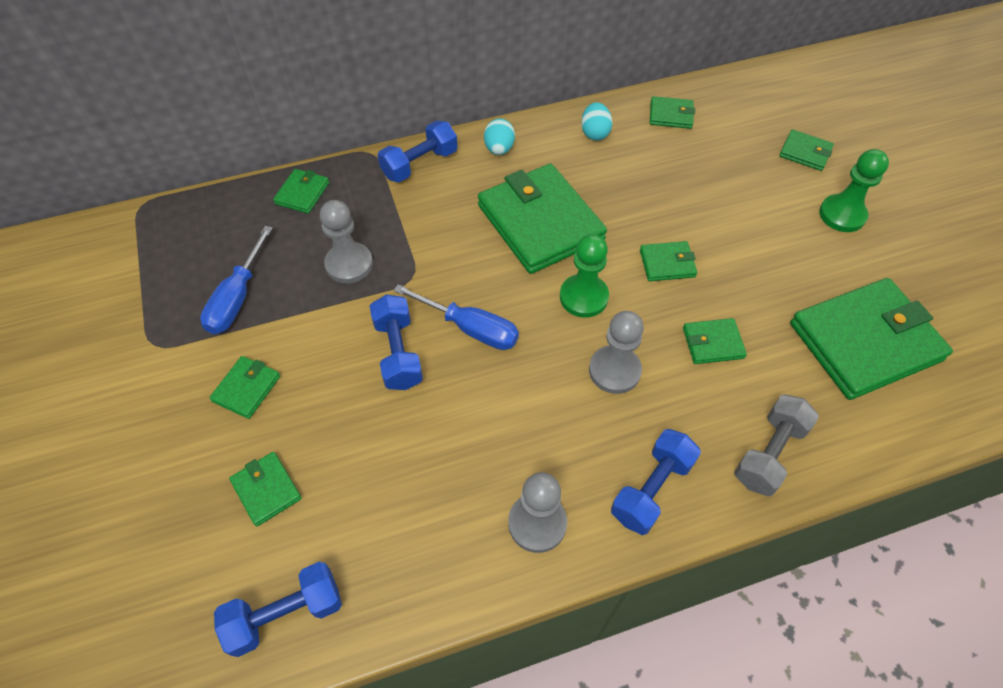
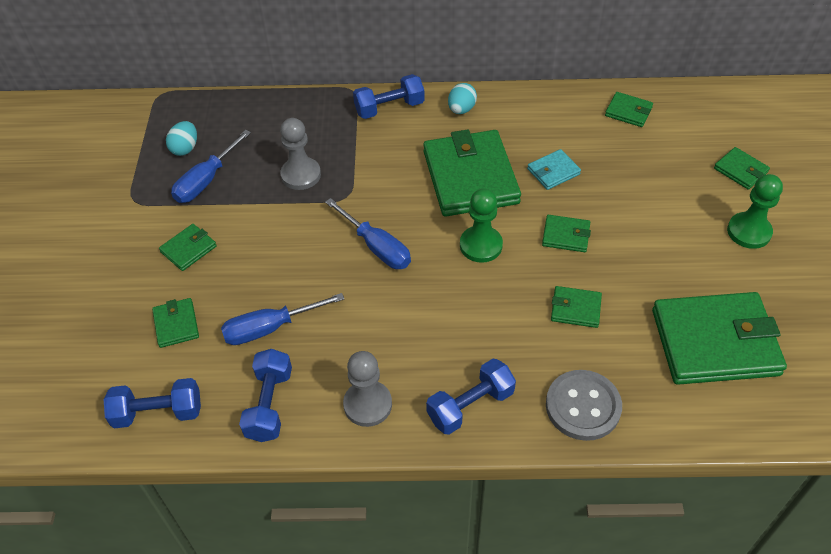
camera: 20 degrees right, 5 degrees down
green wallet [273,169,329,214] -> none
blue dumbbell [370,295,423,390] -> blue dumbbell moved to [239,349,292,442]
turquoise egg [581,102,613,141] -> turquoise egg moved to [166,121,197,156]
grey pawn [589,311,644,394] -> none
grey dumbbell [734,394,819,497] -> grey button [546,370,622,441]
none -> blue screwdriver [221,293,344,345]
none -> turquoise wallet [527,149,581,190]

